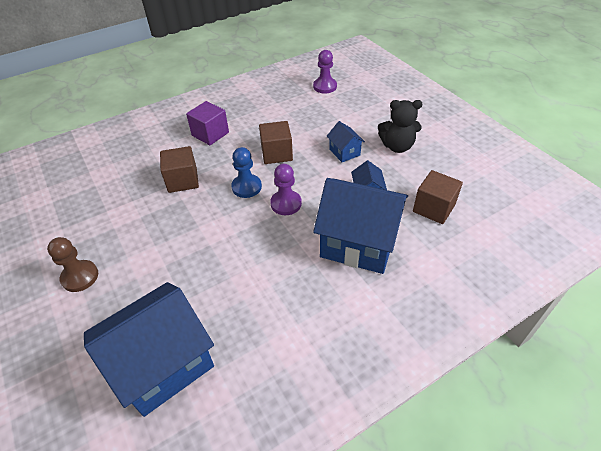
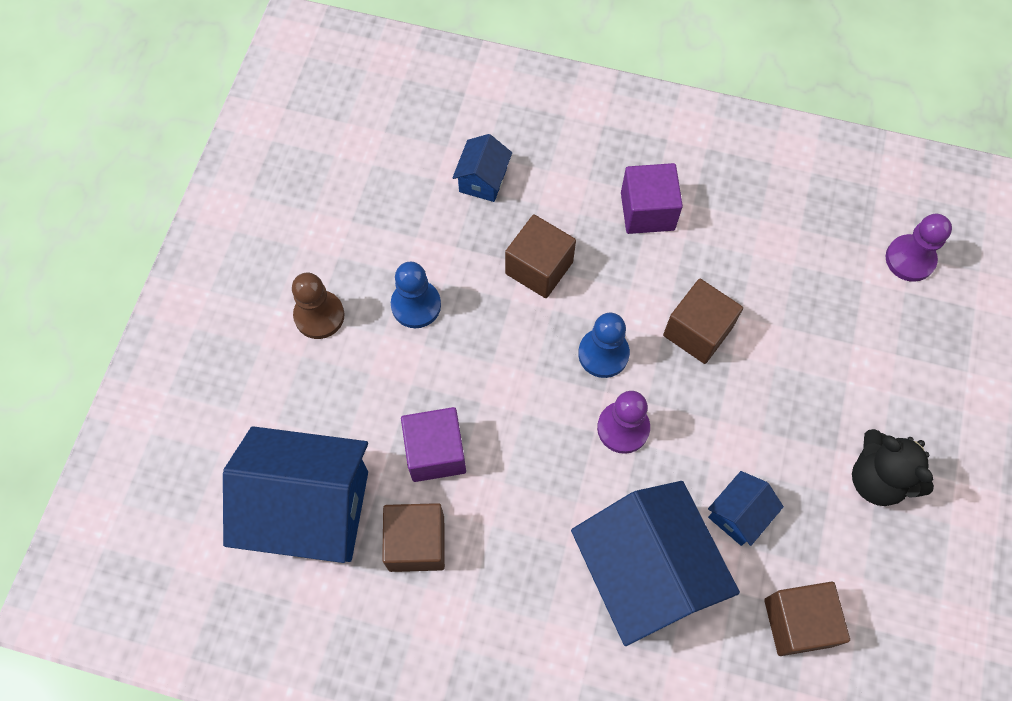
camera: 45 degrees right, 20 degrees up
blue house [327,121,365,162] -> blue house moved to [452,134,512,202]
none -> brown cube [382,503,445,572]
none -> blue pawn [391,262,441,328]
none -> purple cube [401,407,466,482]

